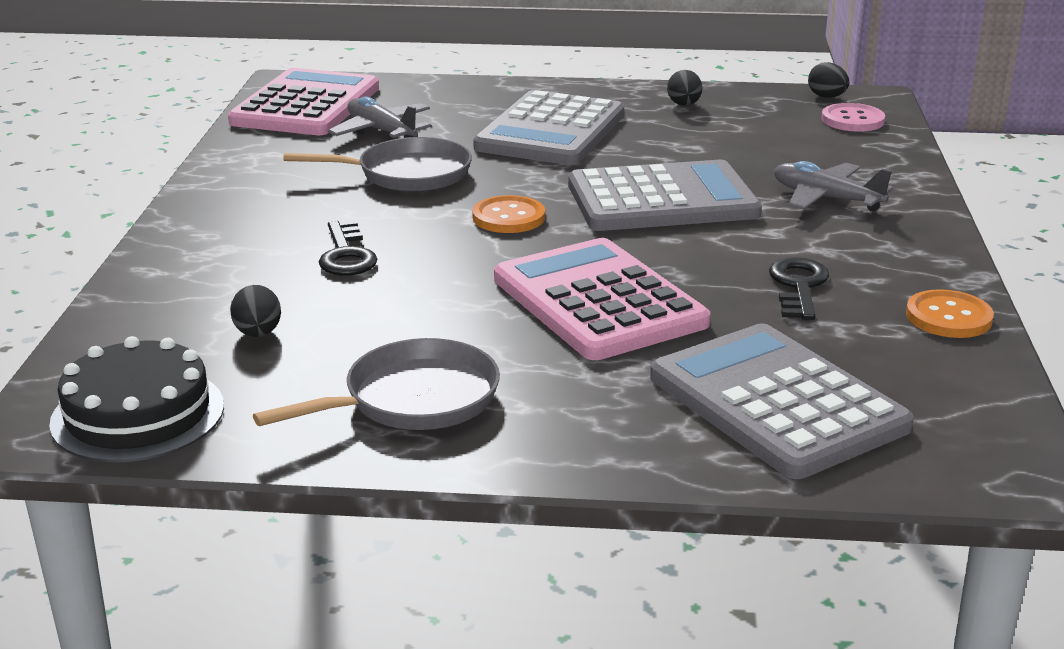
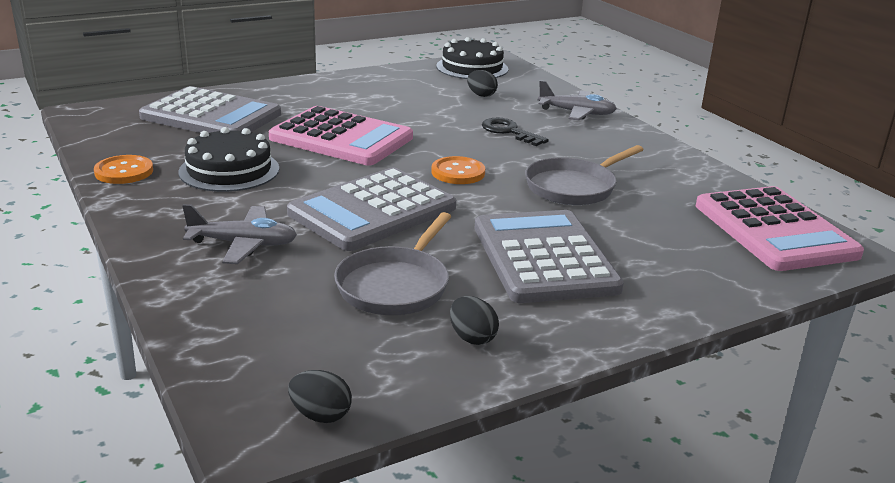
camera: 145 degrees right, 0 degrees up
grey pan [253,338,500,430] -> grey pan moved to [334,212,452,315]
grey plane [328,97,431,138] -> grey plane moved to [538,80,617,120]
black key [769,257,829,320] -> black cake [178,127,279,192]
pink button [821,103,885,132] -> none

